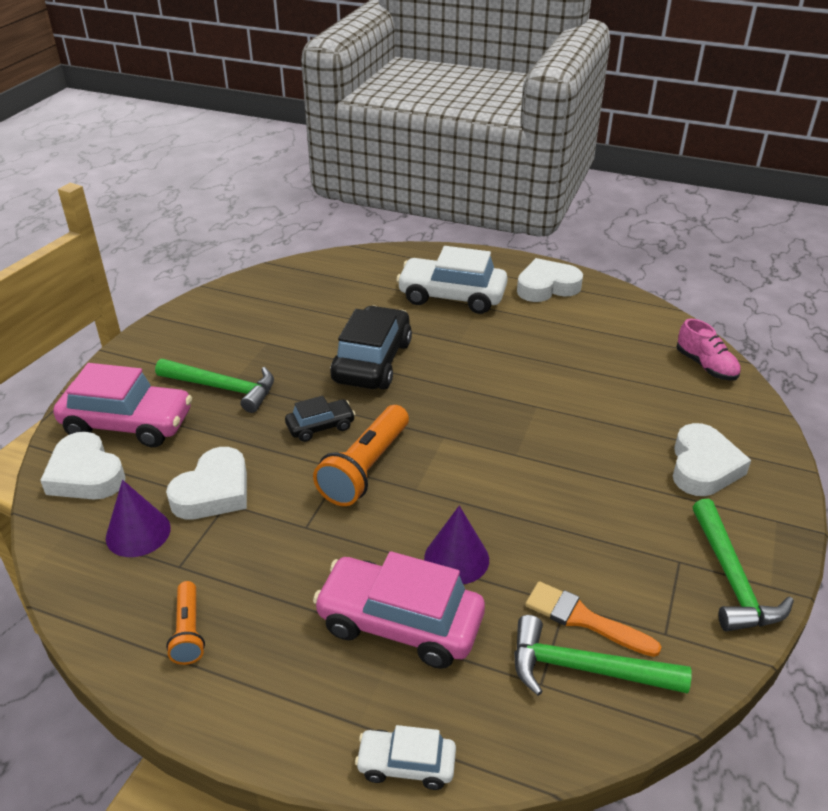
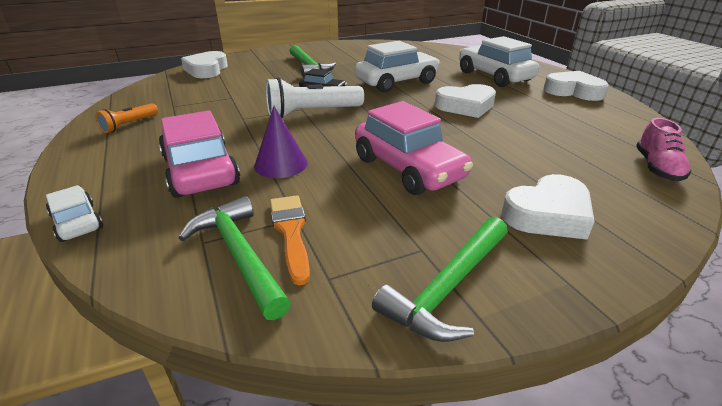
camera: 45 degrees right, 5 degrees down
pink car [53,363,192,447] -> pink car moved to [355,101,473,195]
purple cone [106,480,171,557] -> none
white heart [166,447,247,520] -> white heart moved to [435,84,496,118]
orange flashlight [313,405,409,506] -> white flashlight [266,77,364,118]
black car [330,306,412,389] -> white car [355,41,440,92]

